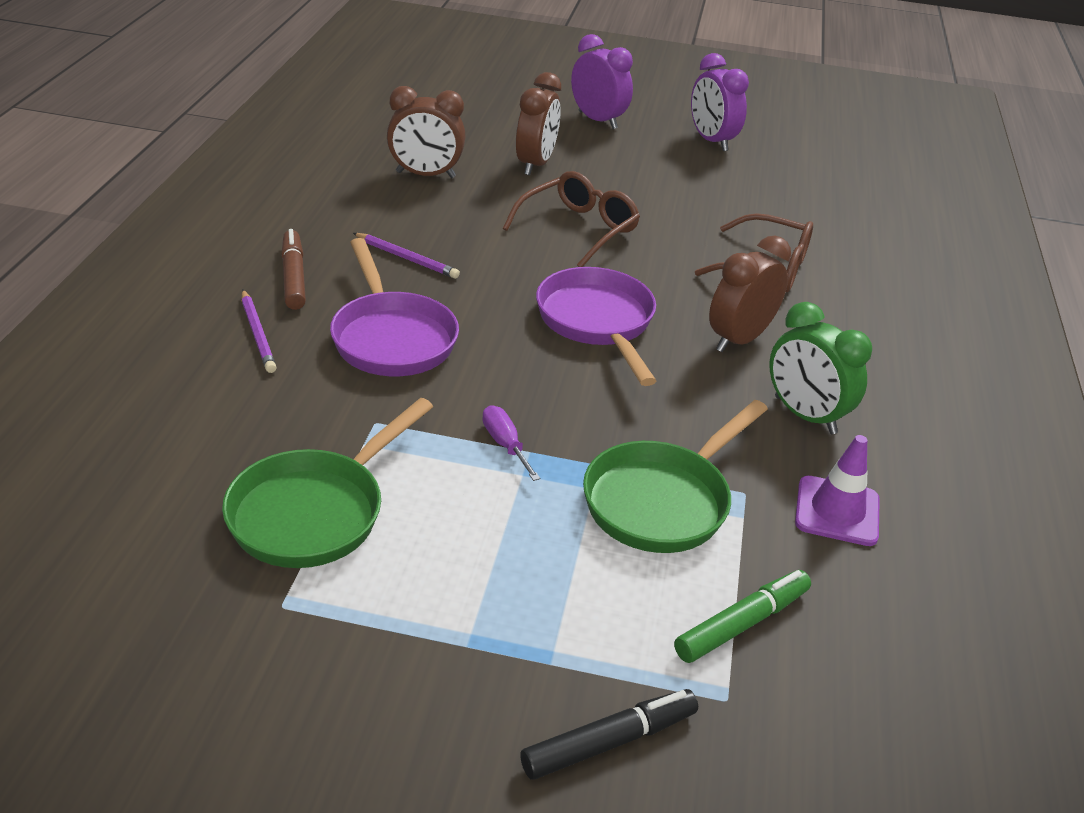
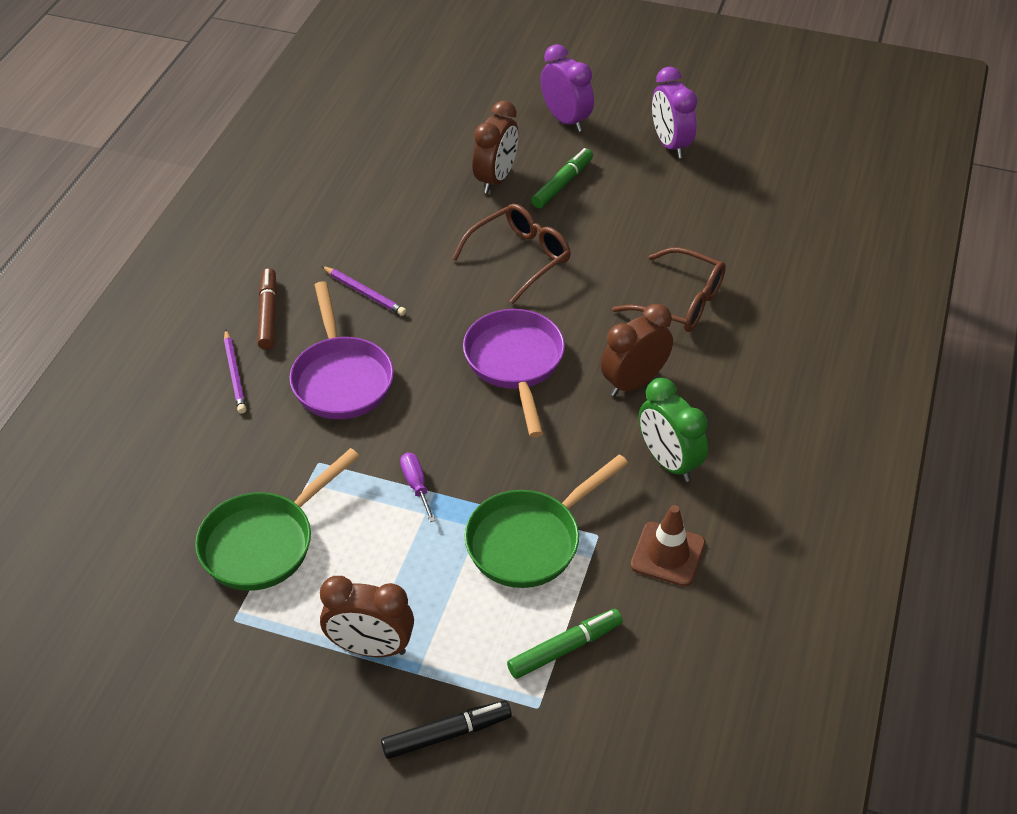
camera: 10 degrees right, 10 degrees up
brown clock [387,86,465,178] -> brown clock moved to [320,576,414,657]
purple traffic cone [795,435,880,546] -> brown traffic cone [631,505,705,587]
none -> green marker [531,148,593,208]

